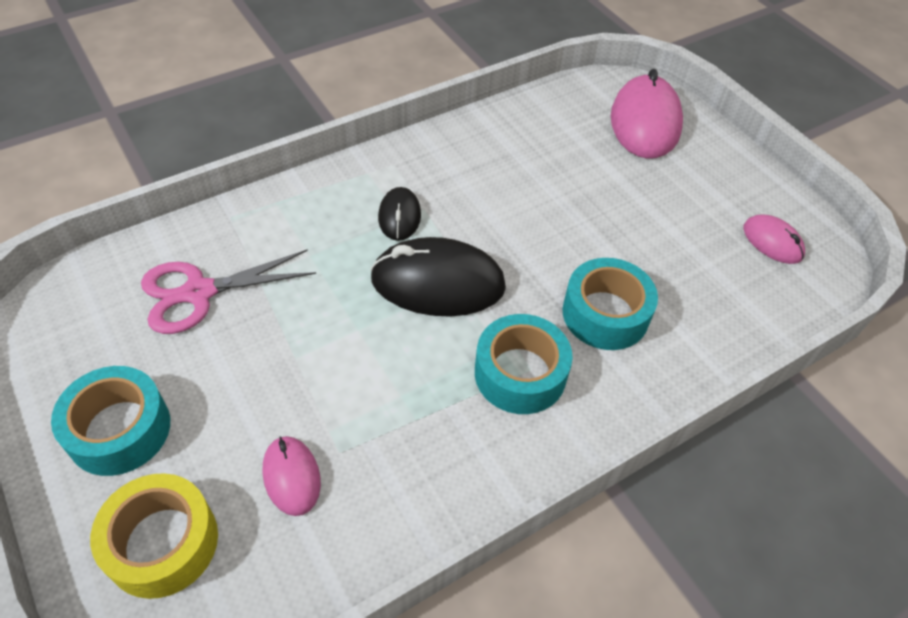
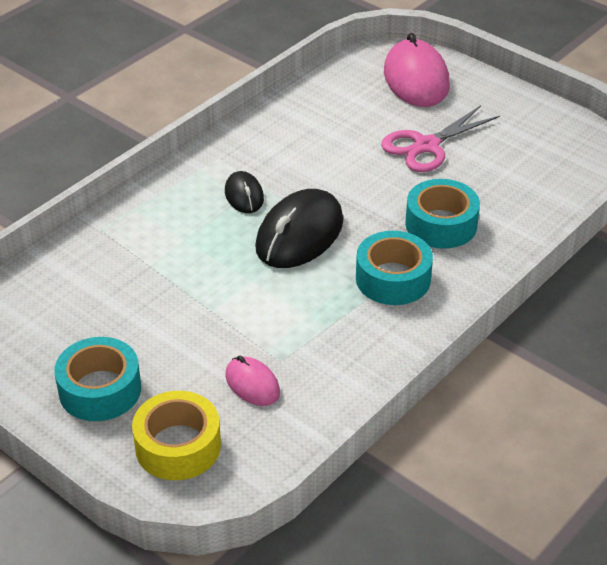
camera: 15 degrees left, 10 degrees down
pink scissors [141,249,316,334] -> pink scissors moved to [381,105,500,172]
black mouse [370,237,506,317] -> black mouse turned 45 degrees counterclockwise [255,189,343,268]
pink mouse [743,214,805,264] -> none

